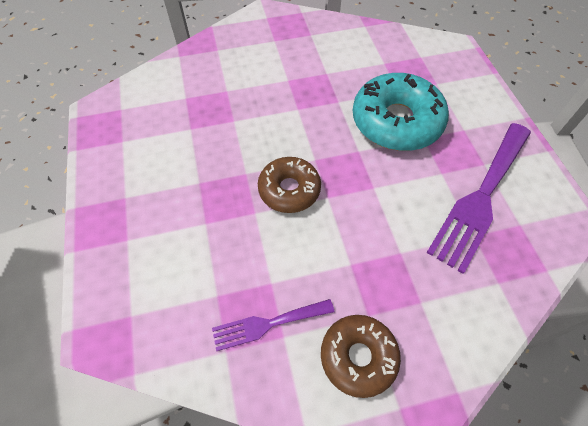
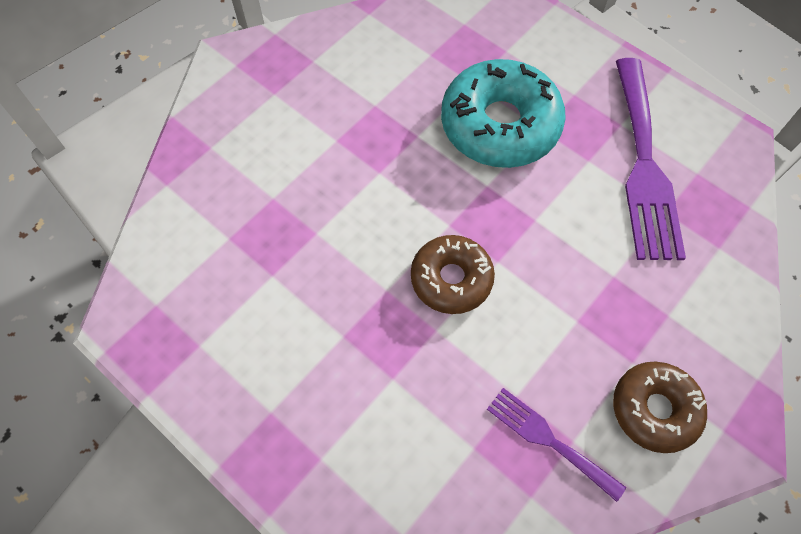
camera: 35 degrees left, 5 degrees up
purple fork [212,299,334,351] -> purple fork turned 90 degrees clockwise [487,388,626,502]

